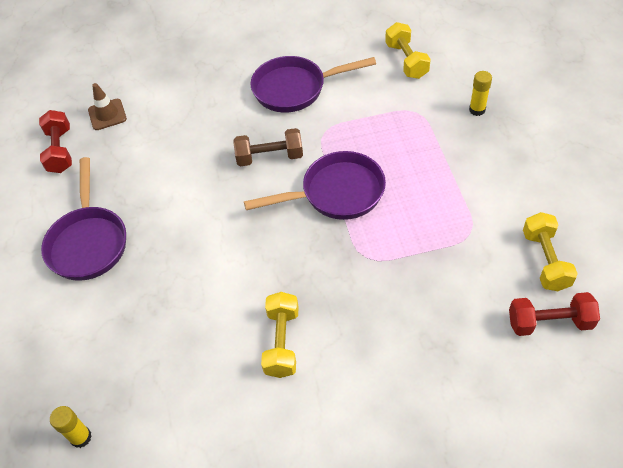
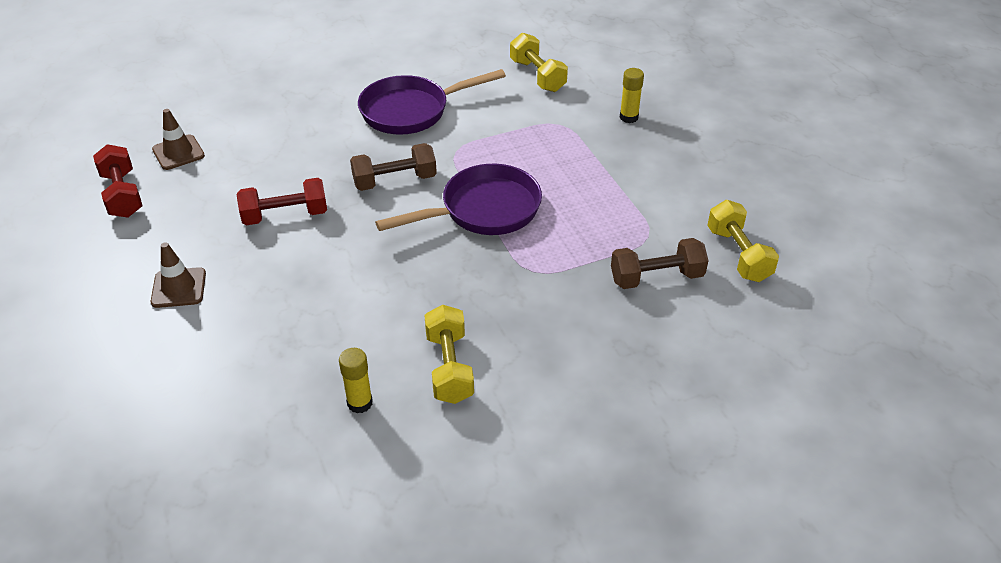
camera: 15 degrees left, 10 degrees down
purple pan [41,157,126,281] -> brown traffic cone [151,242,206,308]
yellow glue stick [50,406,92,448] -> yellow glue stick moved to [339,348,373,413]
red dumbbell [509,292,600,336] -> red dumbbell moved to [237,178,327,225]
none -> brown dumbbell [611,238,709,289]

